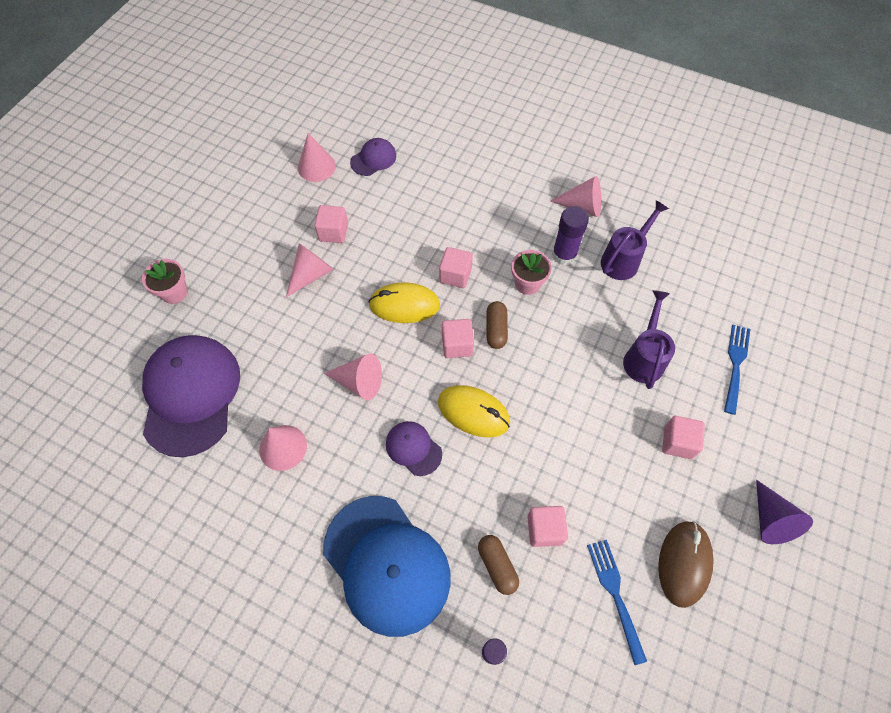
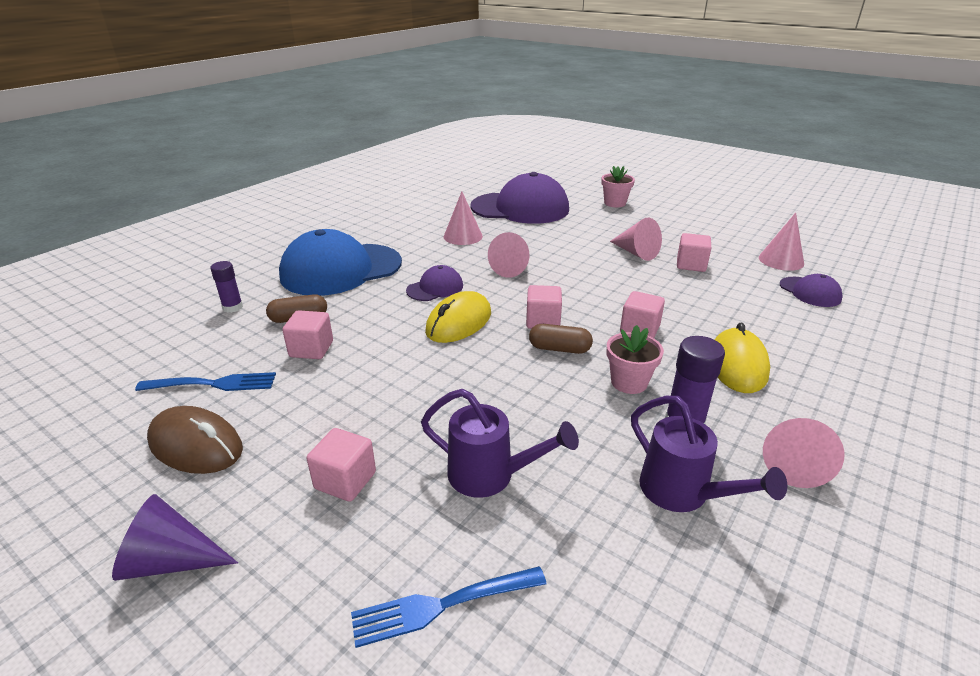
camera: 100 degrees right, 30 degrees down
yellow mouse [368,282,440,323] -> yellow mouse moved to [715,322,770,393]
blue fork [724,325,750,415] -> blue fork turned 135 degrees clockwise [351,566,547,648]

